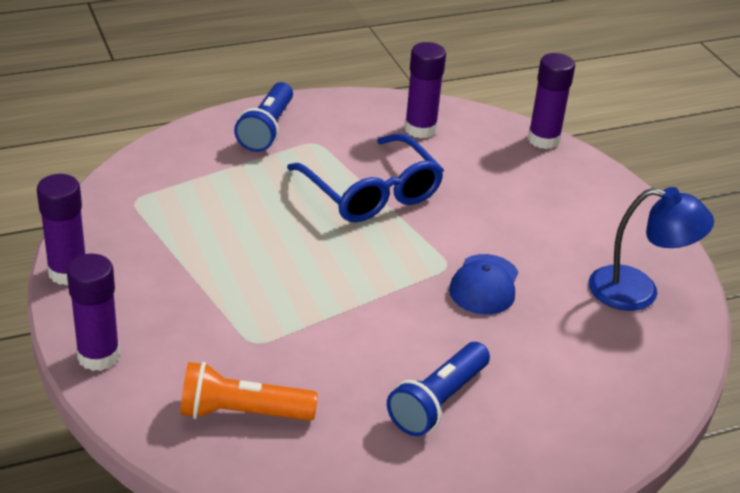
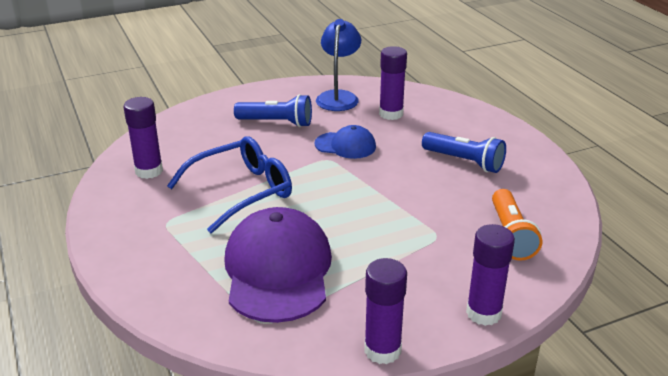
camera: 90 degrees left, 5 degrees down
blue flashlight [234,82,293,152] -> blue flashlight moved to [234,94,312,127]
purple glue stick [528,53,575,149] -> purple glue stick moved to [379,46,407,120]
none -> purple cap [224,207,332,323]

